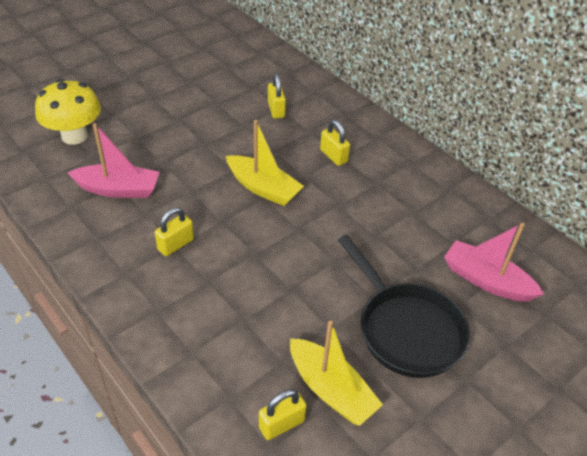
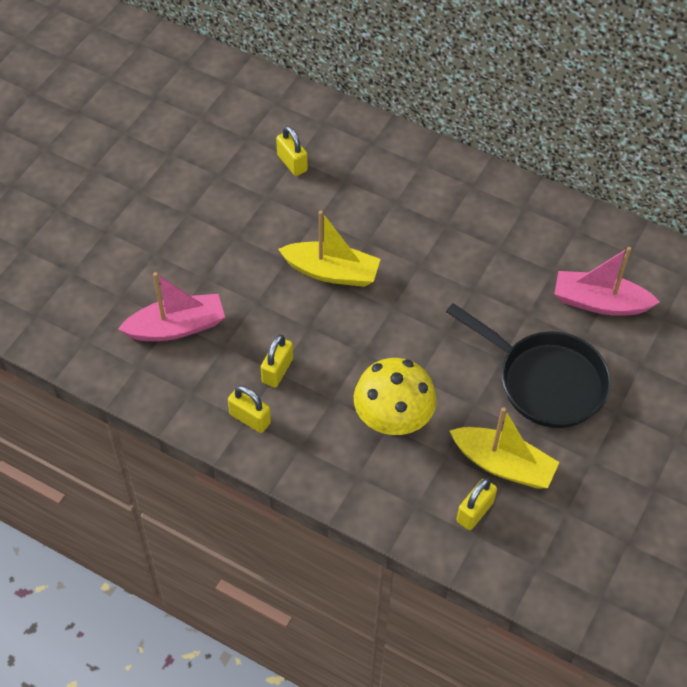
camera: 20 degrees left, 10 degrees up
yellow mushroom [35,79,101,145] -> yellow mushroom moved to [354,358,437,435]
yellow padlock [320,120,350,166] -> yellow padlock moved to [228,385,271,433]

